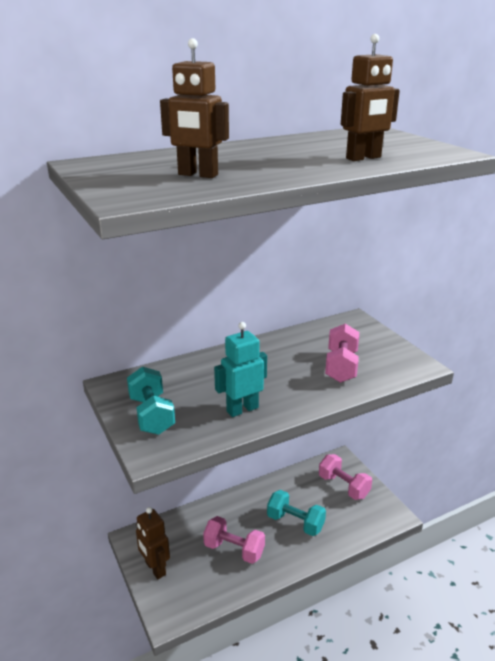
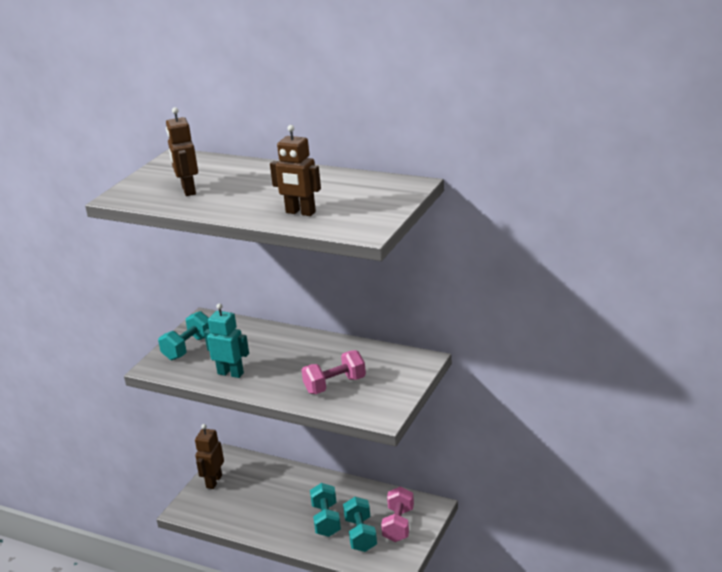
camera: 55 degrees right, 0 degrees up
pink dumbbell [203,516,265,564] -> none
none -> turquoise dumbbell [343,497,377,552]

